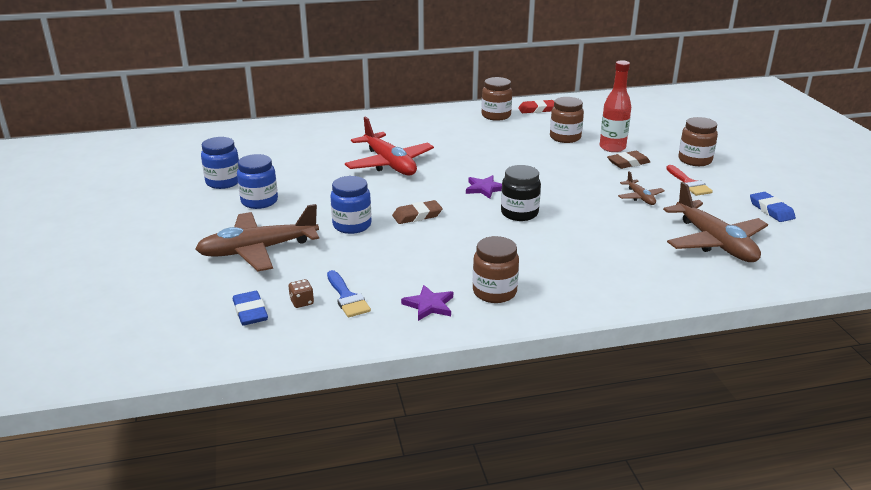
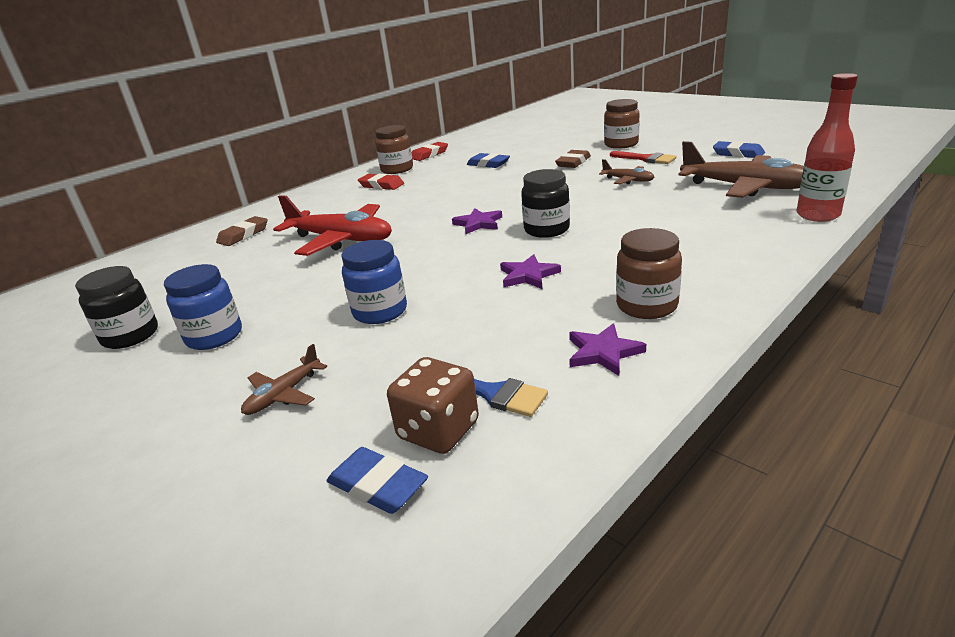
camera: 30 degrees left, 0 degrees up
brown plane [195,204,319,271] -> brown plane [241,344,327,415], size x0.48
blue jar [201,137,239,189] -> black jar [75,266,158,349]
brown dice [289,279,314,308] -> brown dice [387,357,479,454], size x1.90
brown eraser [392,200,443,224] -> brown eraser moved to [216,216,268,246]
brown jar [550,97,584,143] -> blue eraser [467,153,510,168]
red bottle [600,60,631,152] -> red bottle moved to [797,73,858,222]
none -> red eraser [358,173,404,190]
none -> purple star [500,254,561,289]

